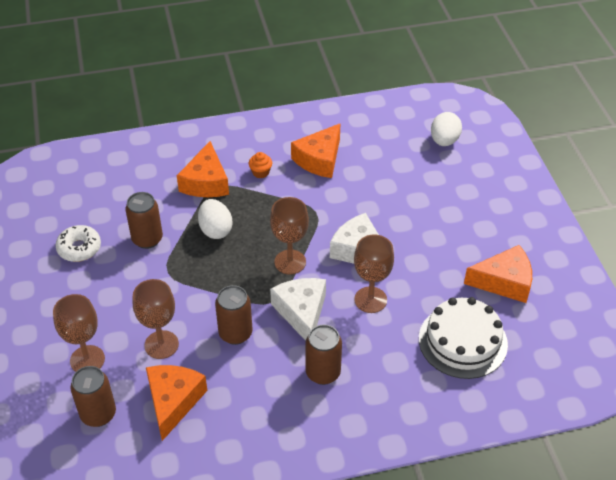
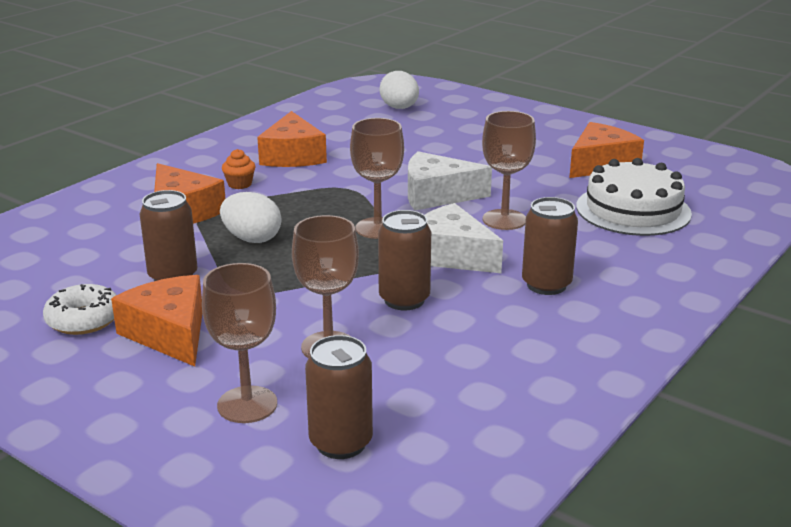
camera: 40 degrees left, 20 degrees down
orange cheese [146,365,207,441] -> orange cheese moved to [111,275,202,367]

